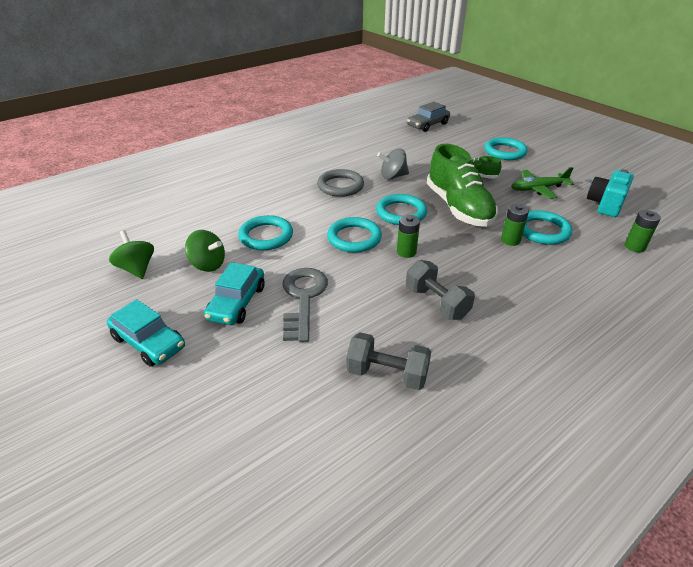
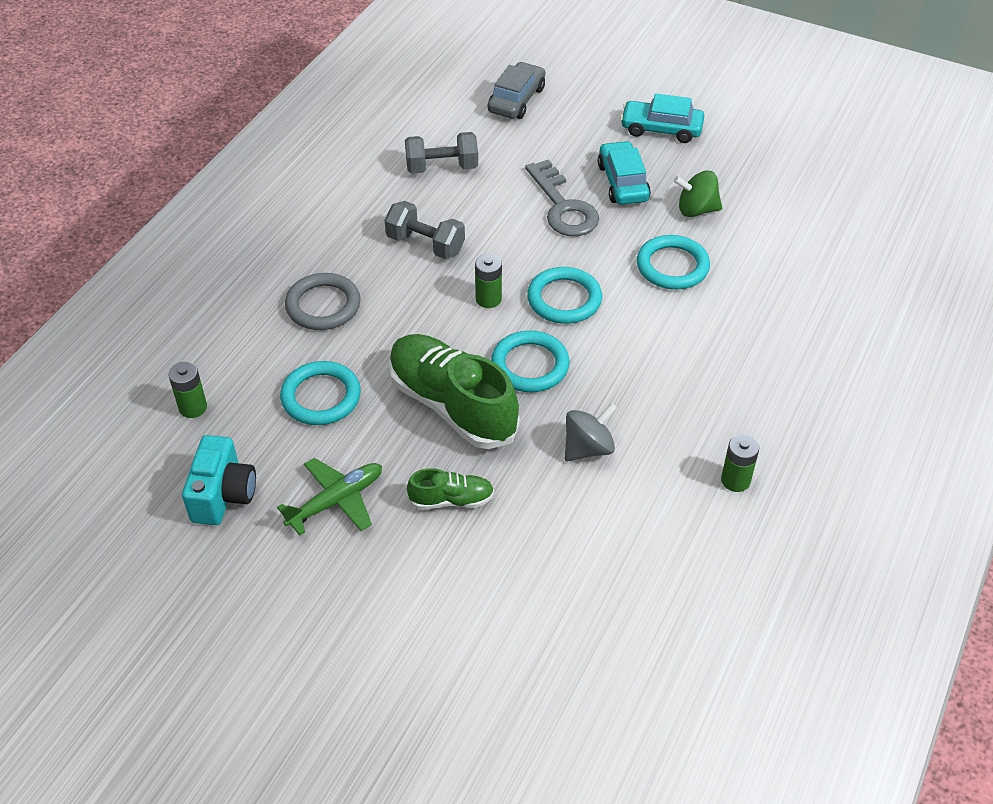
camera: 155 degrees right, 10 degrees up
green spinning top [109,230,154,279] -> none
grey ring [317,169,364,197] -> grey ring moved to [285,273,361,330]
grey car [407,102,450,132] -> grey car moved to [487,62,545,119]
turquoise ring [484,137,528,160] -> none
green battery [501,204,529,246] -> green battery moved to [721,434,759,492]

